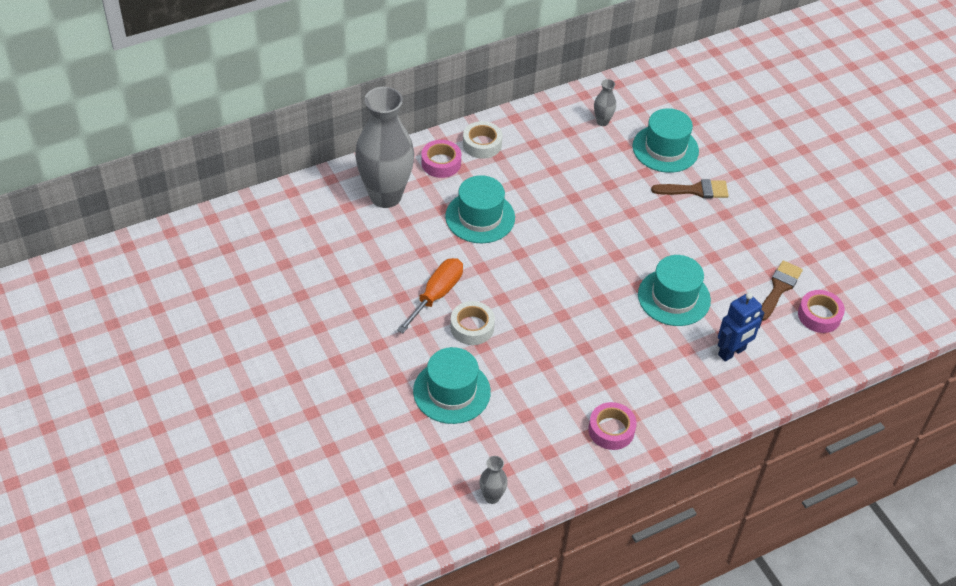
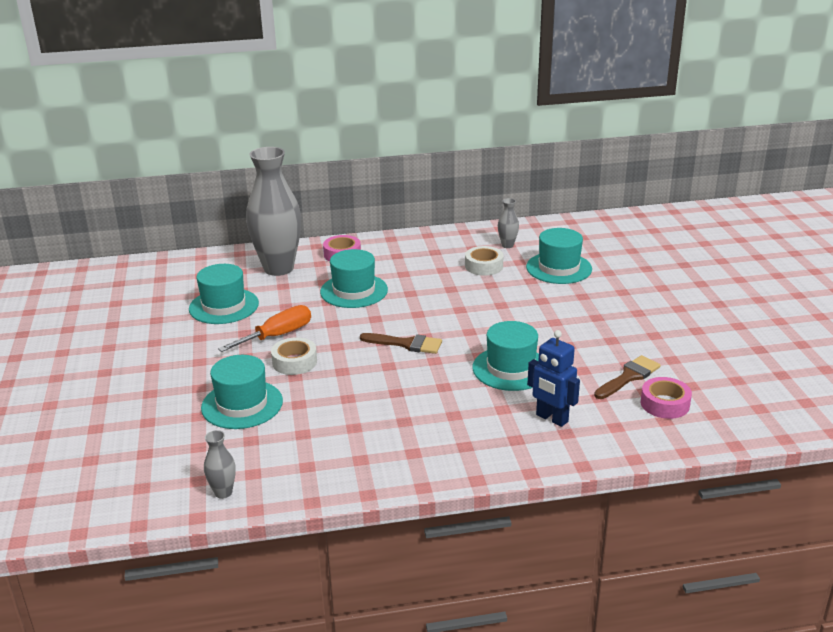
camera: 20 degrees right, 20 degrees down
white tape [463,121,502,159] -> white tape moved to [465,246,504,276]
pink tape [588,402,637,450] -> none
brown brush [651,179,729,198] -> brown brush moved to [360,333,442,354]
blue robot [718,292,764,362] -> blue robot turned 60 degrees clockwise [527,330,580,427]
none -> turquoise hat [189,264,259,324]

